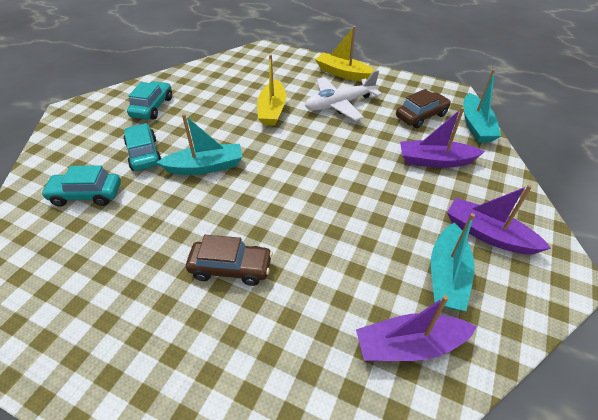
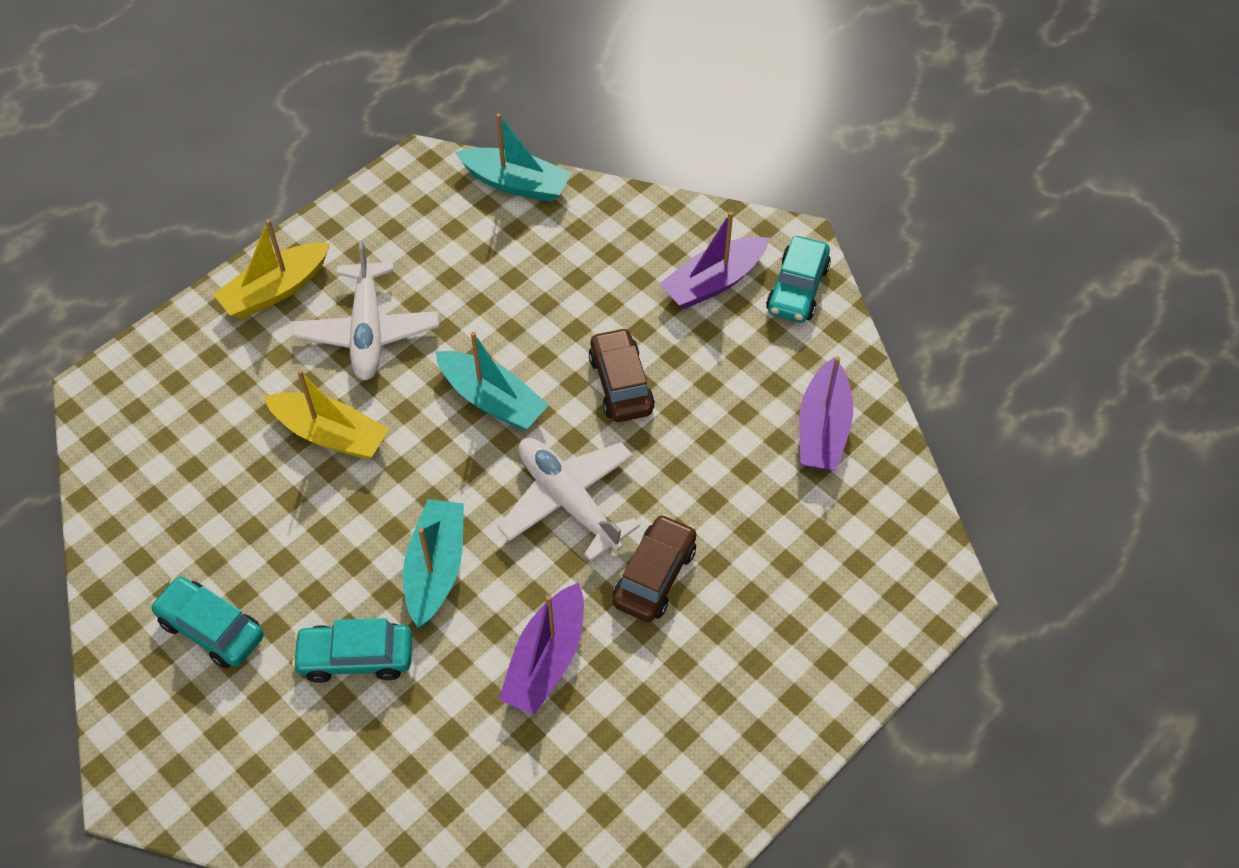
camera: 70 degrees left, 10 degrees up
turquoise car [41,165,121,207] -> turquoise car moved to [766,236,831,323]
brown car [396,89,451,128] -> brown car moved to [589,327,655,422]
purple boat [400,107,485,168] -> purple boat moved to [499,582,584,715]
turquoise boat [431,213,475,311] -> turquoise boat moved to [435,332,549,430]
none -> white plane [498,438,640,562]

